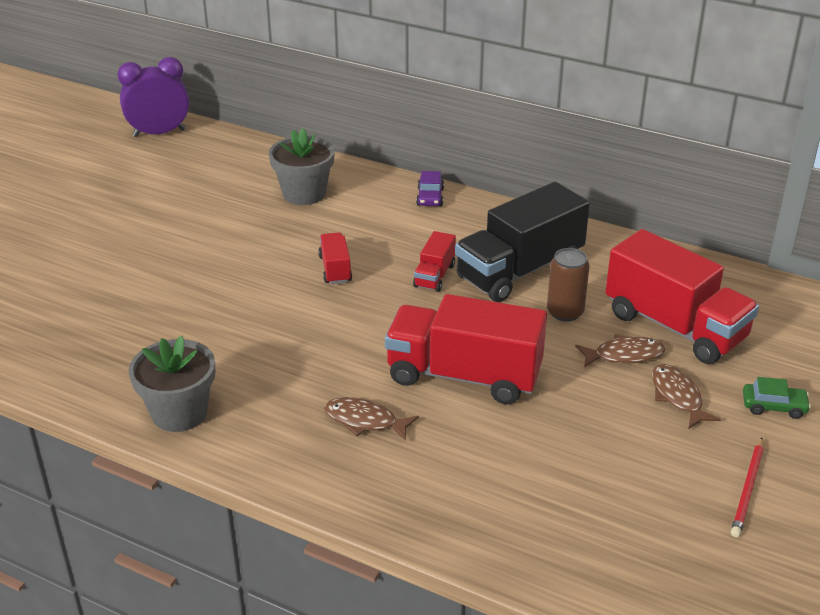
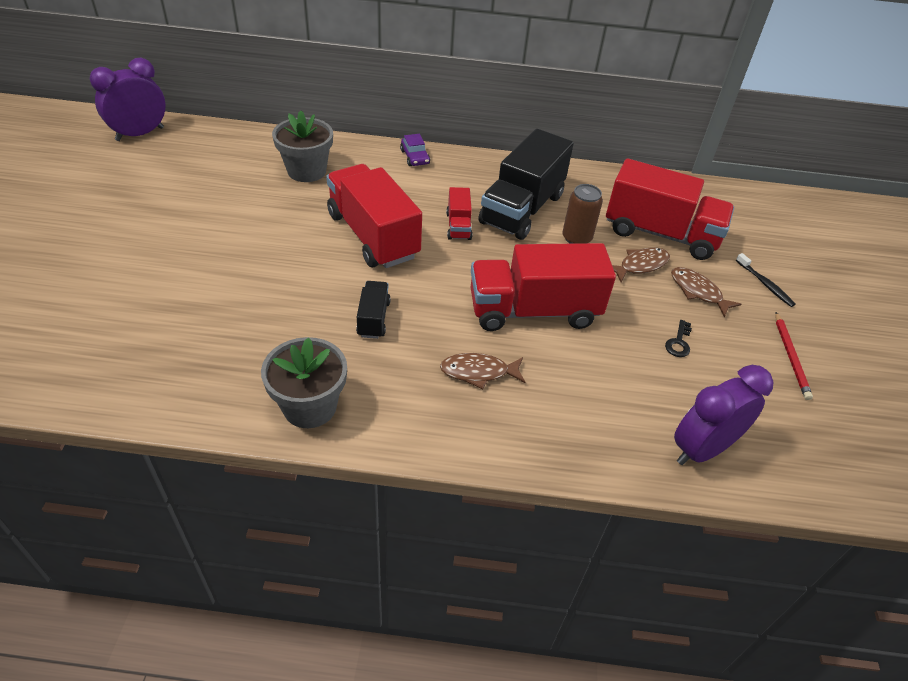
camera: 25 degrees left, 10 degrees up
red truck [318,232,352,284] -> red truck [326,164,422,268], size x2.14
green car [743,377,811,419] -> black toothbrush [736,253,796,307]
none -> black truck [356,281,391,339]
none -> black key [665,320,692,357]
none -> purple clock [674,365,774,465]

